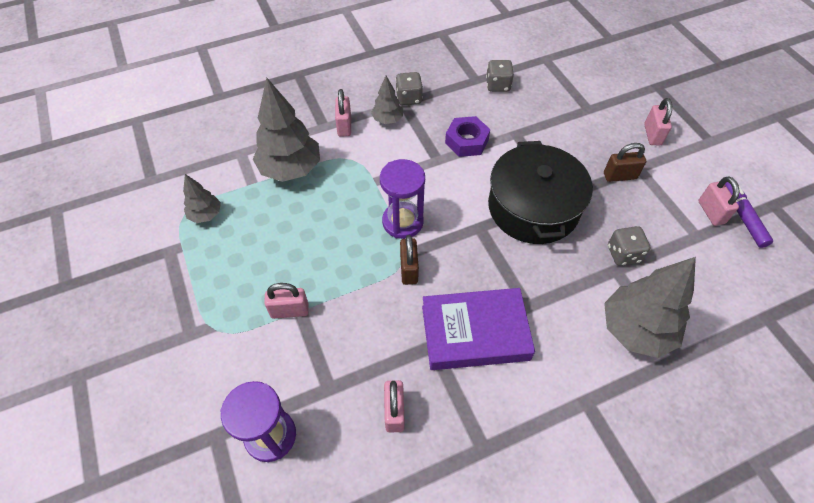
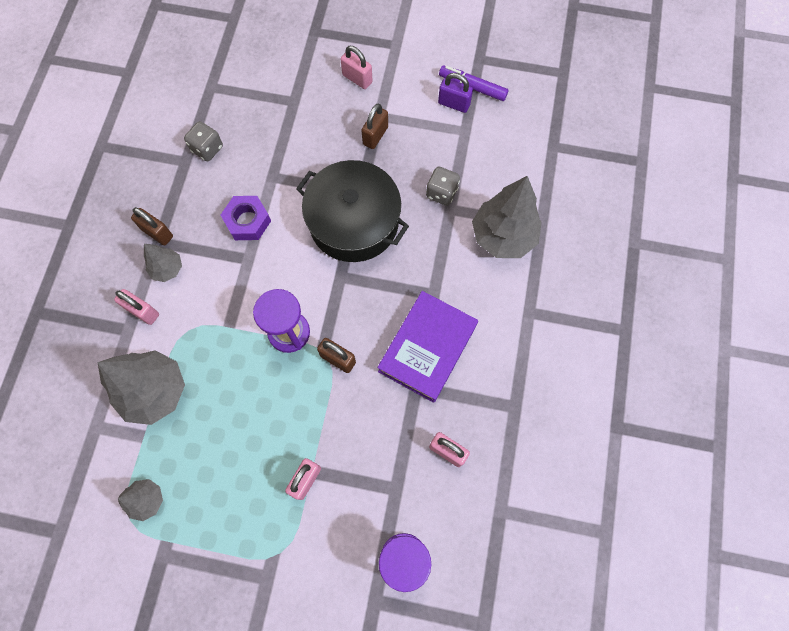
camera: 55 degrees left, 15 degrees up
grey dice [395,72,423,105] -> brown padlock [131,207,173,245]
pink padlock [698,176,739,226] -> purple padlock [438,73,473,113]

